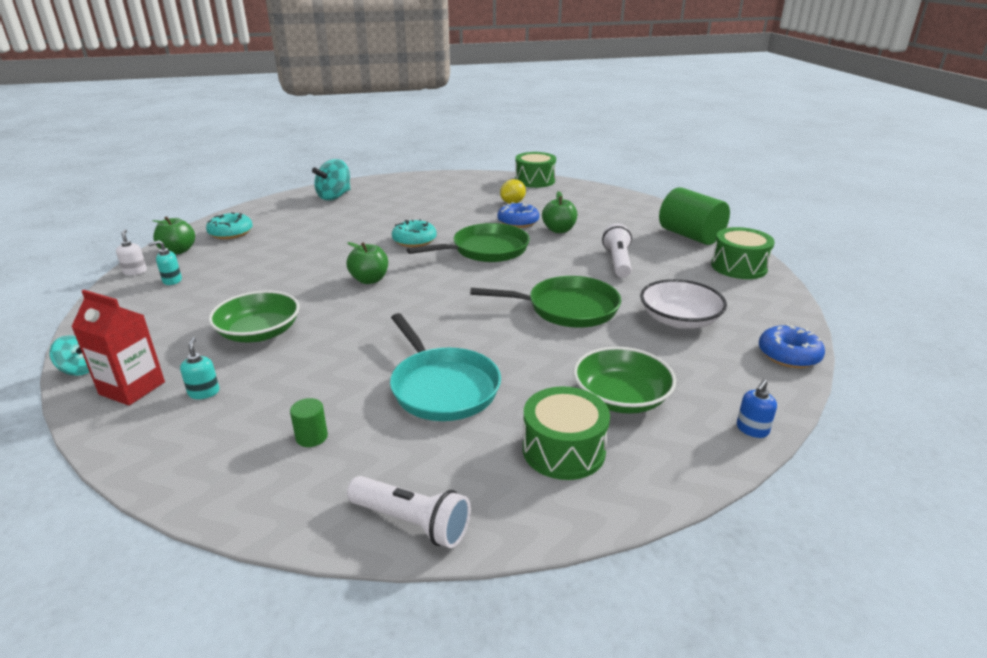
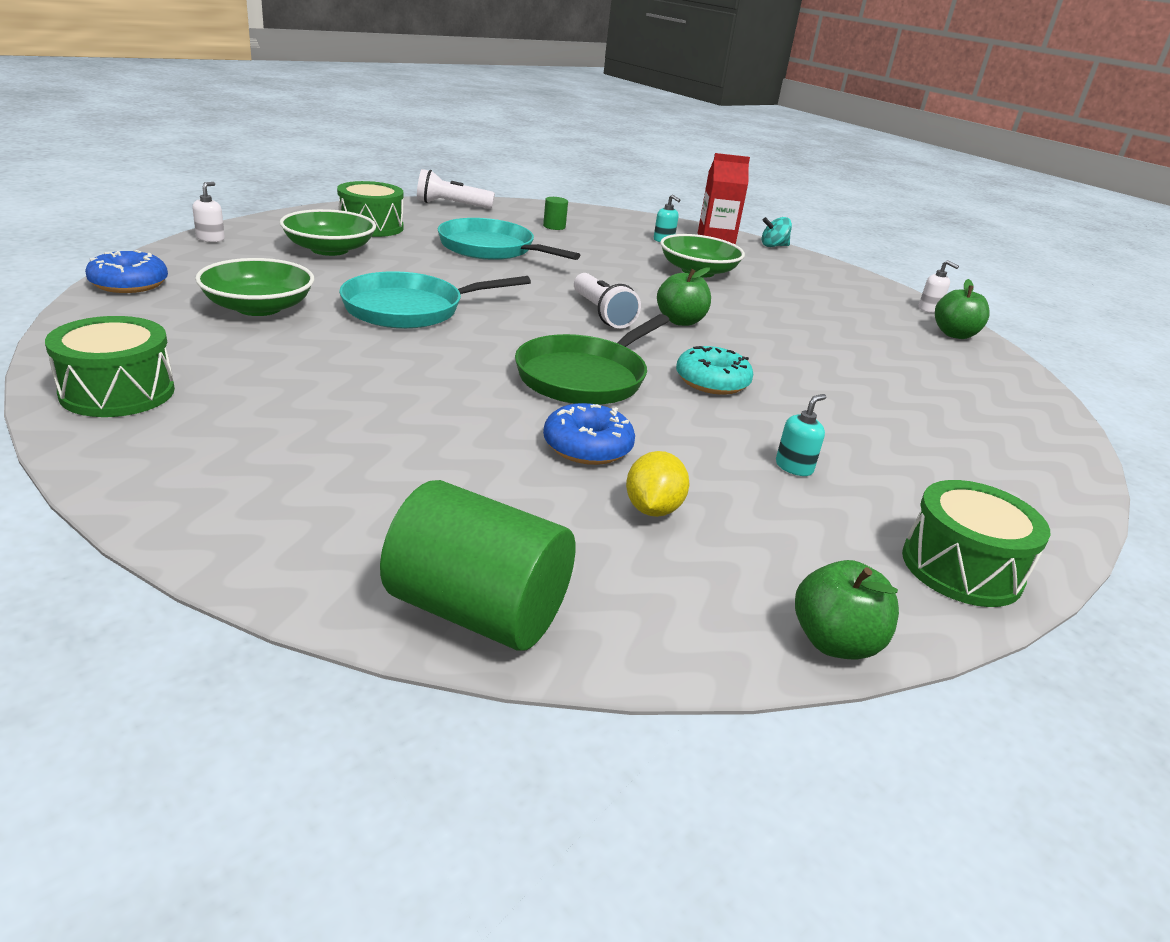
camera: 150 degrees right, 0 degrees up
turquoise soap dispenser [148,240,182,285] -> turquoise soap dispenser moved to [776,394,826,476]
turquoise donut [206,212,253,239] -> none
turquoise spinning top [312,159,350,201] -> none
green pan [470,276,621,328] -> turquoise pan [339,271,531,329]
green drum [515,152,556,188] -> green drum moved to [902,480,1050,607]
green apple [542,191,577,233] -> green apple moved to [795,560,899,660]
white flashlight [602,224,632,278] -> white flashlight moved to [574,273,641,328]
white bowl [640,279,727,329] -> green bowl [195,258,314,316]
green cylinder [659,187,730,245] -> green cylinder moved to [380,480,576,651]
blue soap dispenser [737,379,777,438] -> white soap dispenser [192,182,225,242]

